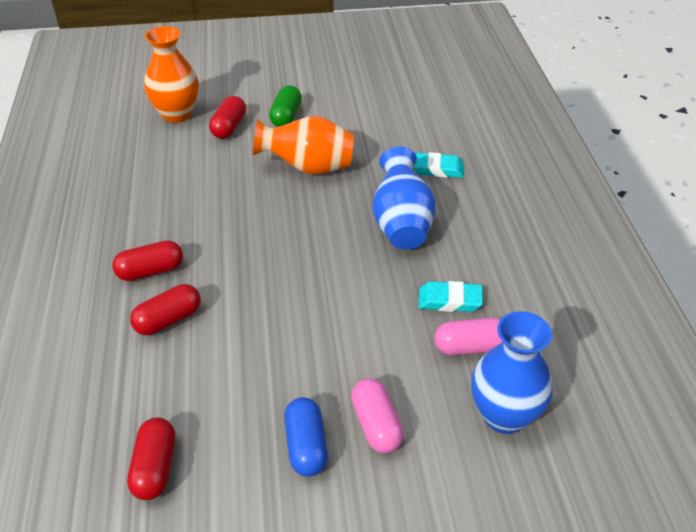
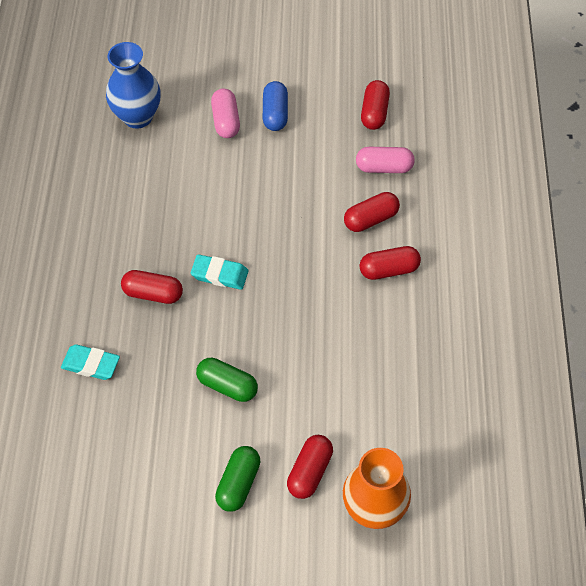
camera: 170 degrees left, 15 degrees up
orange vase [253,116,354,174] -> green capsule [196,358,258,402]
blue vase [372,147,436,249] -> red capsule [121,270,183,304]
turquoise eraser [419,281,483,312] -> turquoise eraser moved to [191,254,248,290]
pink capsule [434,318,503,355] -> pink capsule moved to [356,147,415,173]

